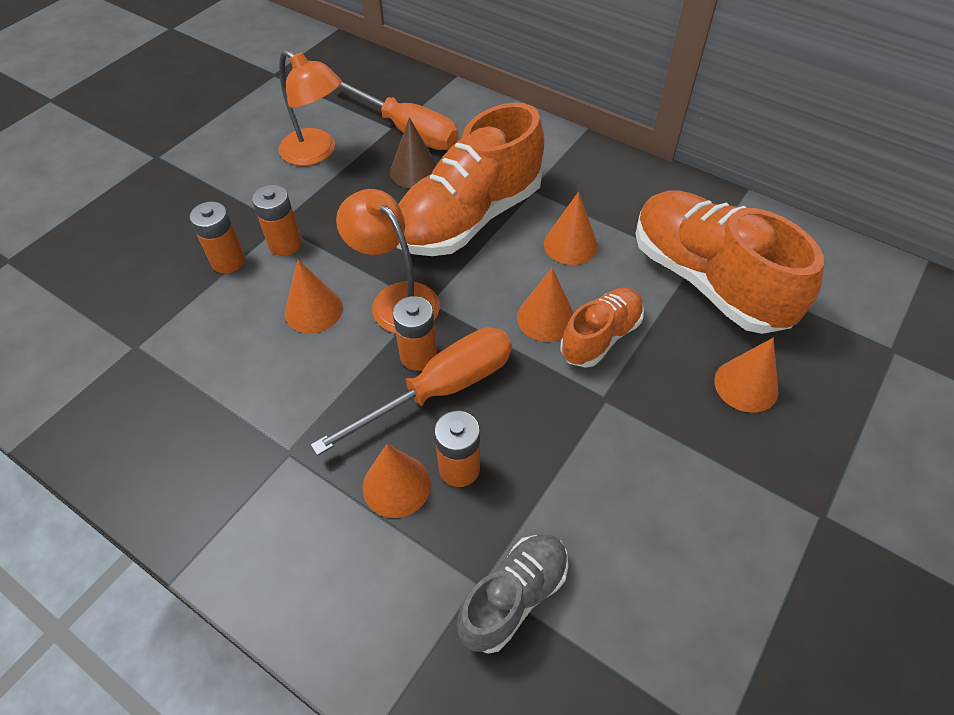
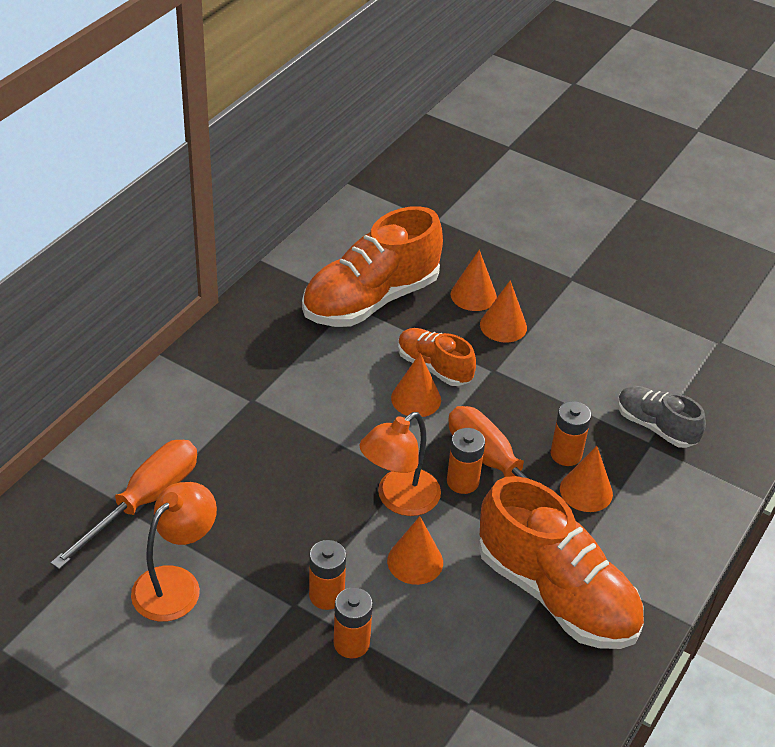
camera: 95 degrees left, 10 degrees down
brown cone [390,118,437,188] -> none
orange shoe [397,103,545,256] -> orange shoe moved to [479,476,644,649]
orange cone [544,192,598,265] -> orange cone moved to [480,280,527,343]

